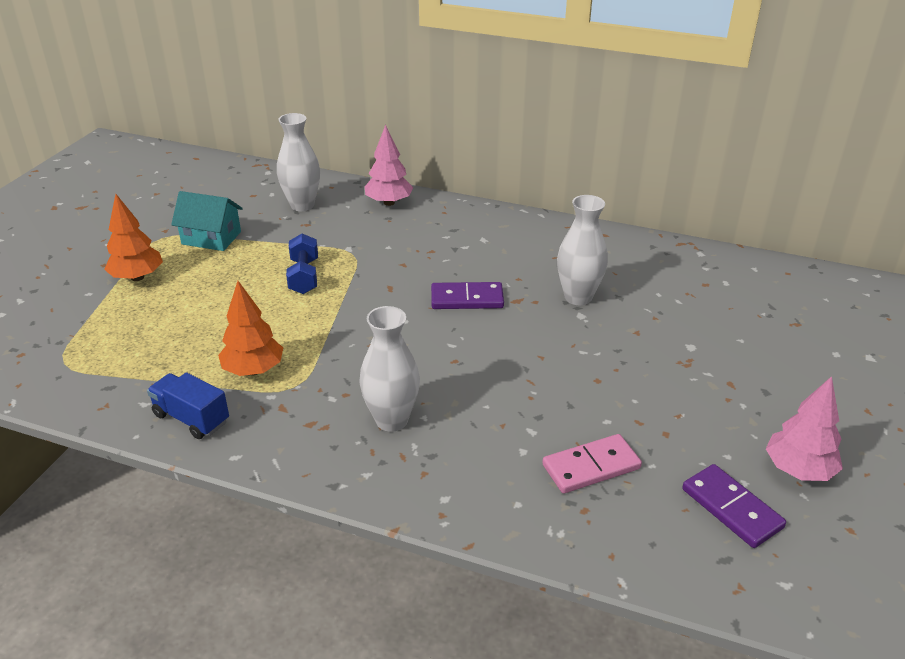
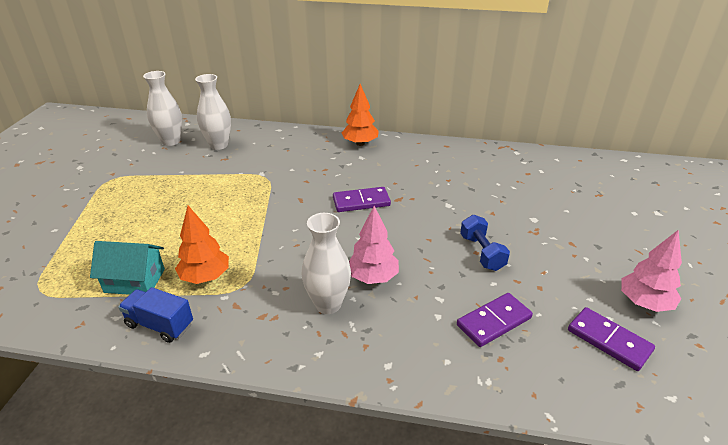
camera: 10 degrees left, 0 degrees up
orange tree [104,194,163,281] -> orange tree moved to [342,84,379,146]
turquoise house [171,191,243,251] -> turquoise house moved to [90,241,165,295]
blue dumbbell [286,234,318,294] -> blue dumbbell moved to [460,215,510,271]
pink tree [365,125,413,206] -> pink tree moved to [349,206,399,284]
pink domino [542,434,642,493] -> purple domino [457,293,533,347]
white vase [557,195,608,305] -> white vase moved to [143,71,182,146]

